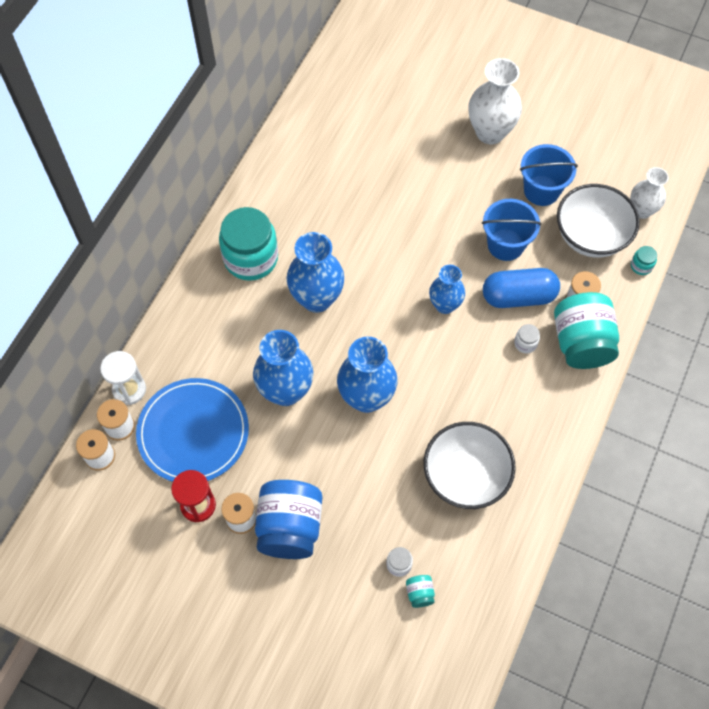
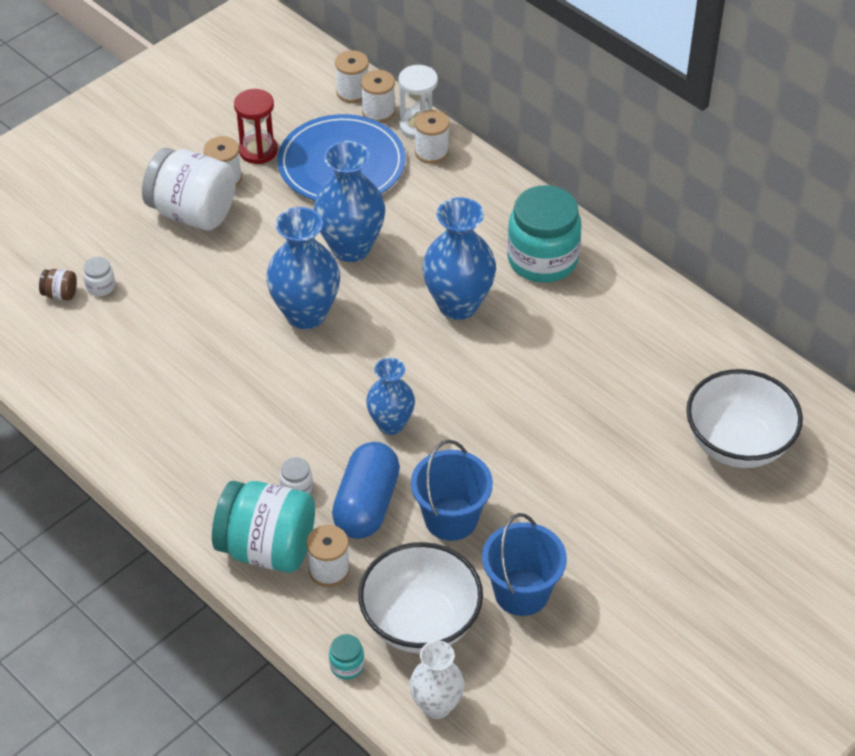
camera: 110 degrees right, 15 degrees down
blue jar [255,480,322,559] -> white jar [142,148,236,230]
turquoise jar [406,575,435,608] -> brown jar [39,269,77,301]
white bowl [424,422,516,509] -> white bowl moved to [686,369,803,468]
white vase [468,58,522,144] -> none
none -> white spool [414,110,449,164]

